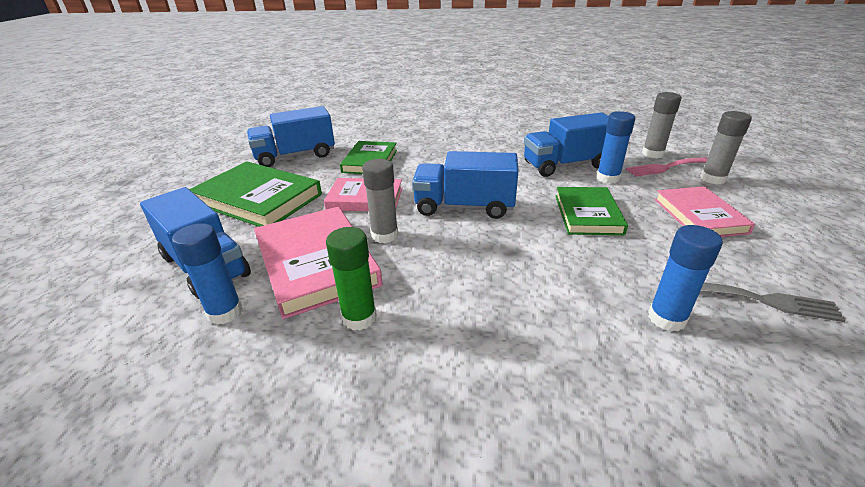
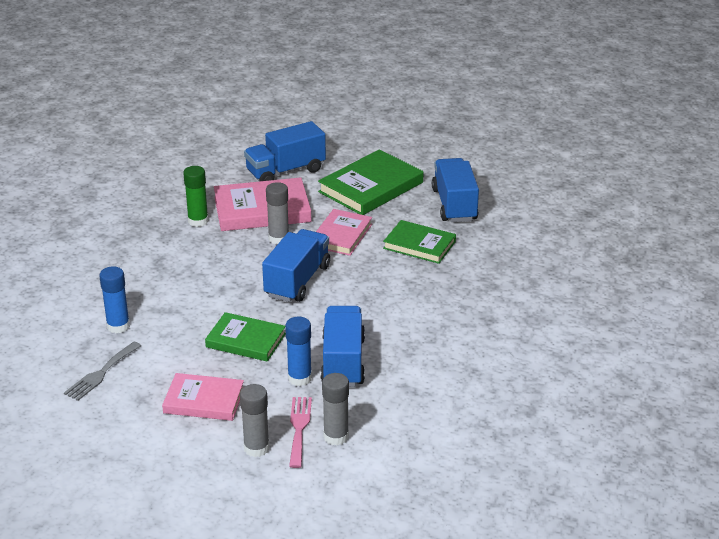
camera: 105 degrees right, 0 degrees up
blue glue stick [172,223,243,325] -> none

